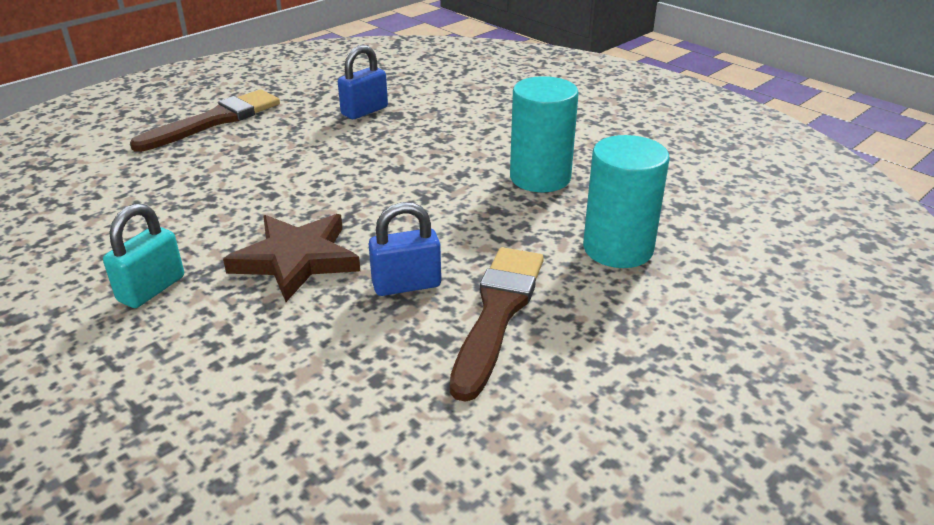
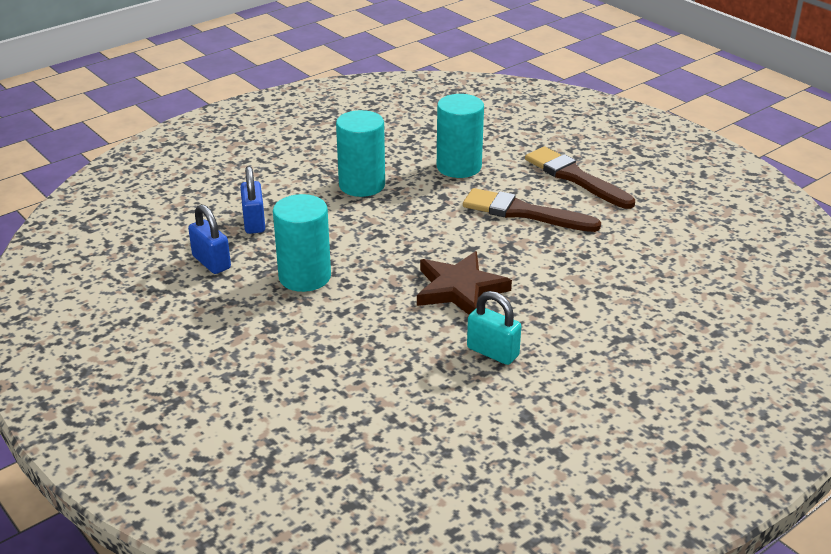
camera: 85 degrees left, 0 degrees up
brown brush [130,89,280,152] -> brown brush moved to [525,146,635,209]
blue padlock [369,202,441,296] -> blue padlock moved to [240,166,265,234]
none -> turquoise cylinder [273,194,331,292]

